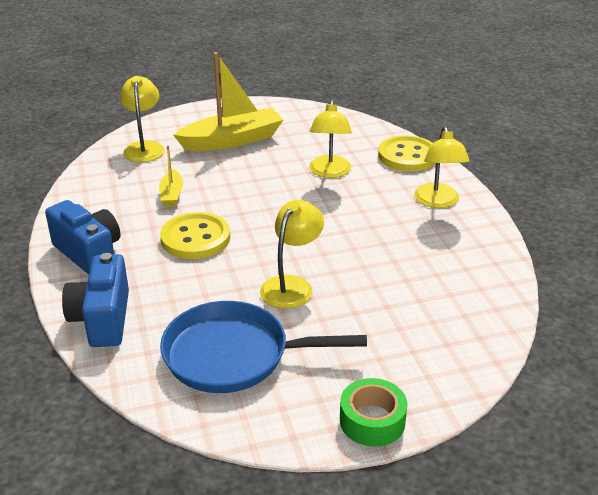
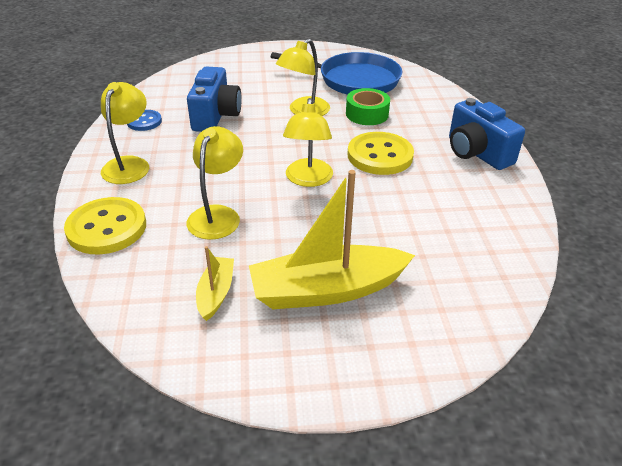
camera: 170 degrees left, 5 degrees up
blue camera [62,253,129,347] -> blue camera moved to [187,67,242,132]
yellow lamp [120,76,165,162] -> yellow lamp moved to [283,98,333,187]
yellow boat [159,145,183,206] -> yellow boat moved to [196,246,234,321]
green tape [340,378,408,447] -> green tape moved to [346,88,390,125]
none -> blue button [127,110,162,131]

